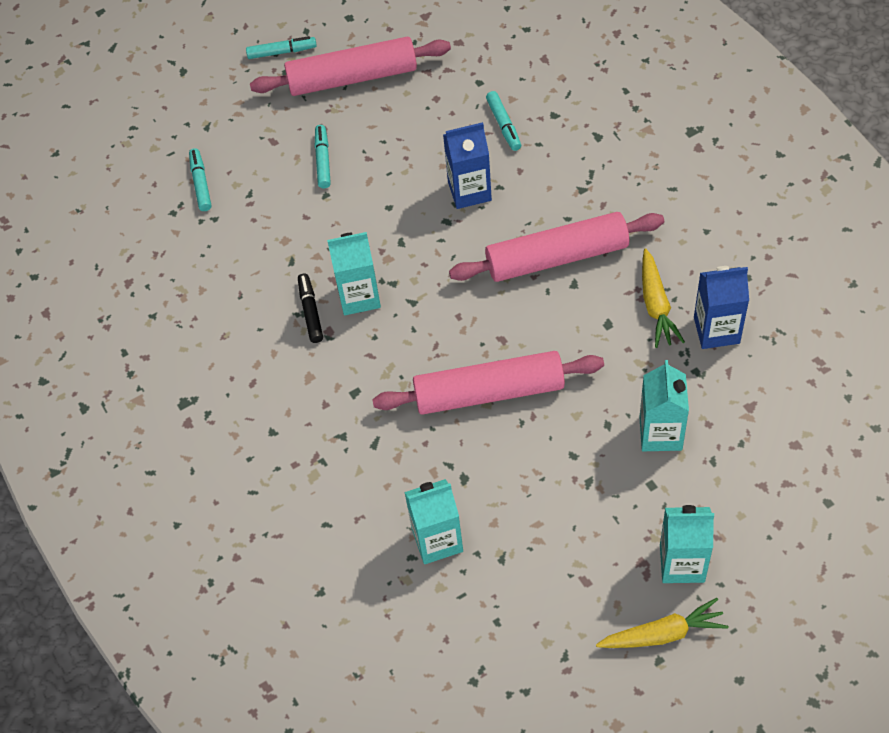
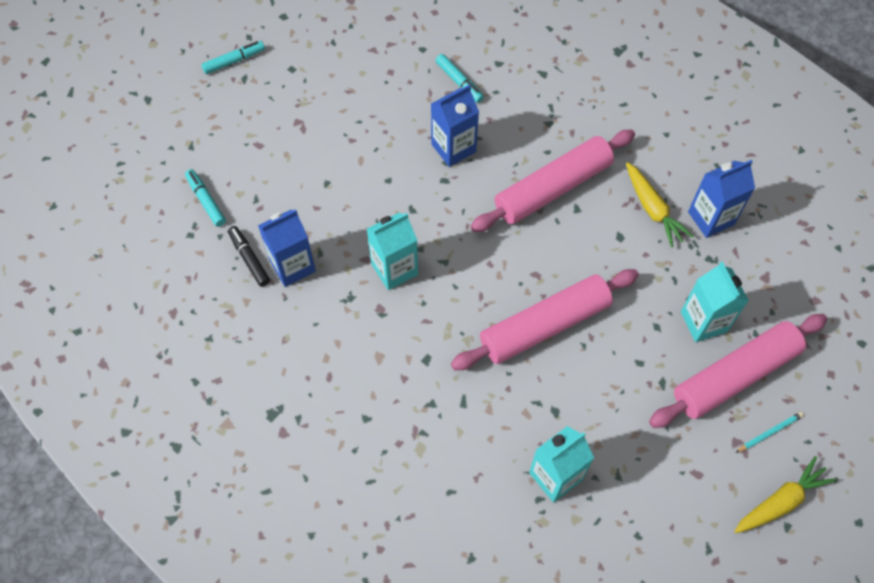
camera: 25 degrees left, 5 degrees up
pink rolling pin [250,37,451,96] -> pink rolling pin moved to [649,314,827,428]
black marker [298,273,323,343] -> black marker moved to [228,226,270,287]
turquoise marker [315,125,331,188] -> none
turquoise carton [660,505,714,583] -> turquoise pencil [735,412,804,453]
none -> blue carton [258,209,316,287]

